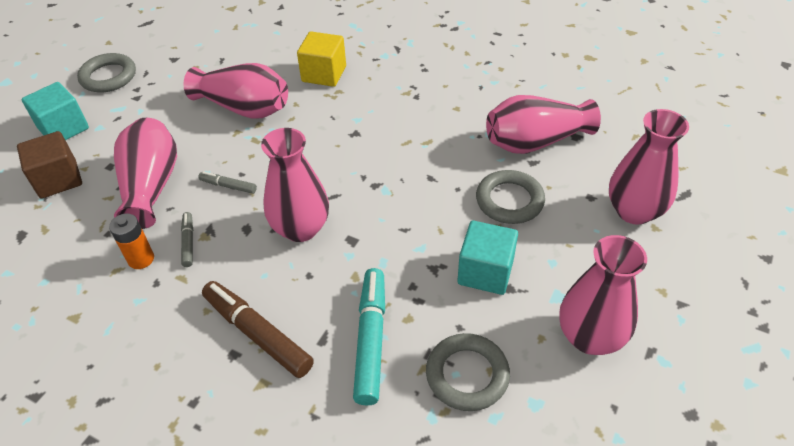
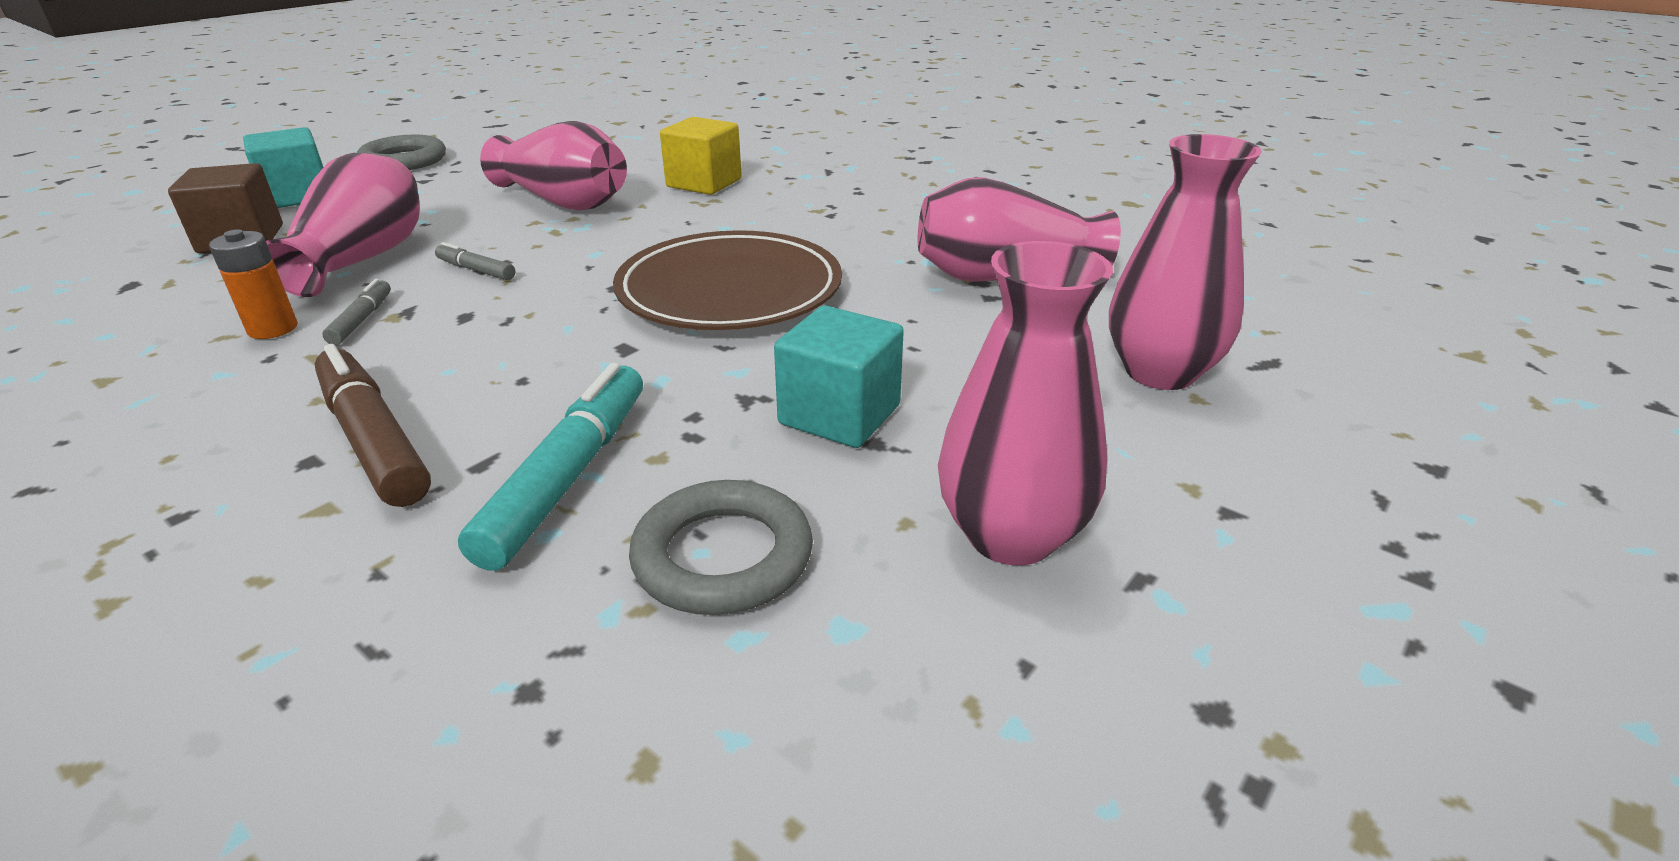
camera: 10 degrees right, 15 degrees down
pink vase [261,128,329,242] -> none
grey ring [476,170,545,224] -> none
none -> brown plate [613,230,842,330]

